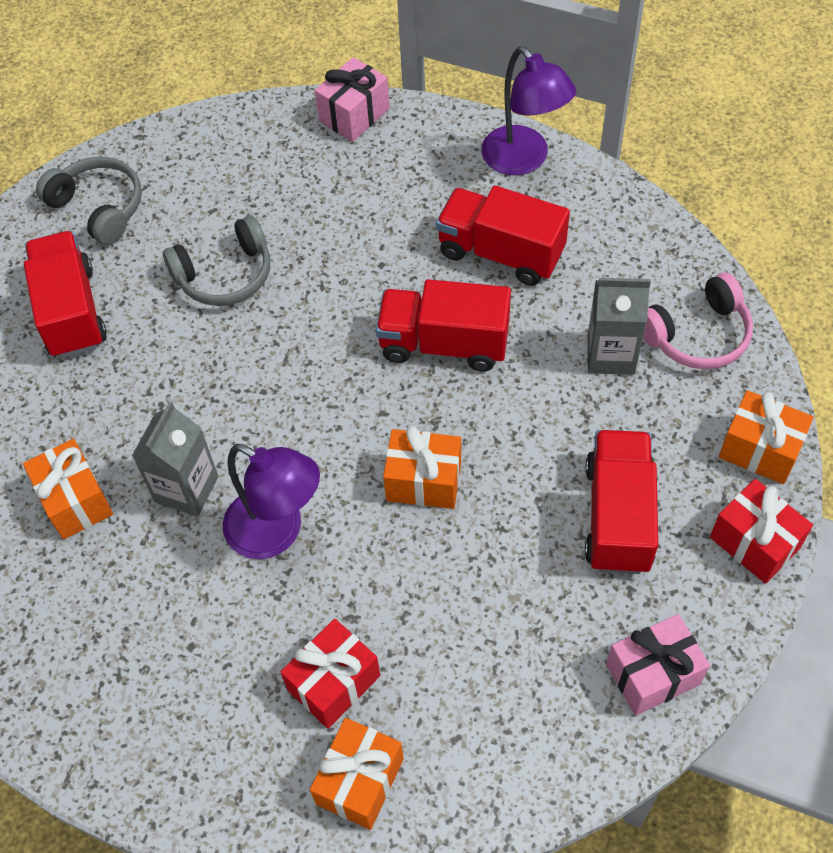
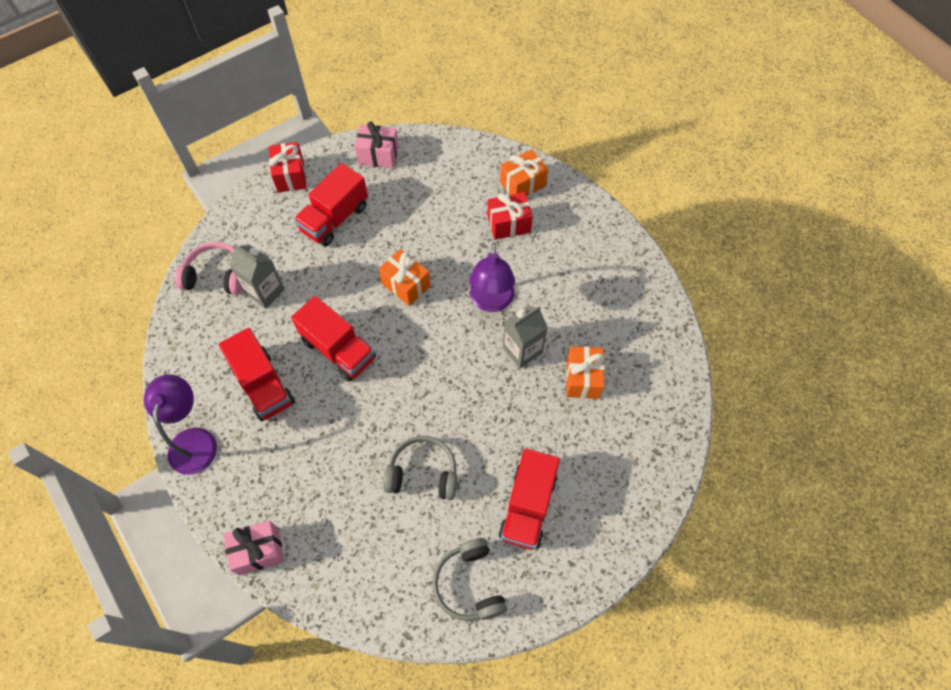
camera: 150 degrees left, 5 degrees up
purple lamp [223,444,320,559] -> purple lamp turned 150 degrees counterclockwise [469,243,515,312]
orange gift [719,390,814,484] -> none

